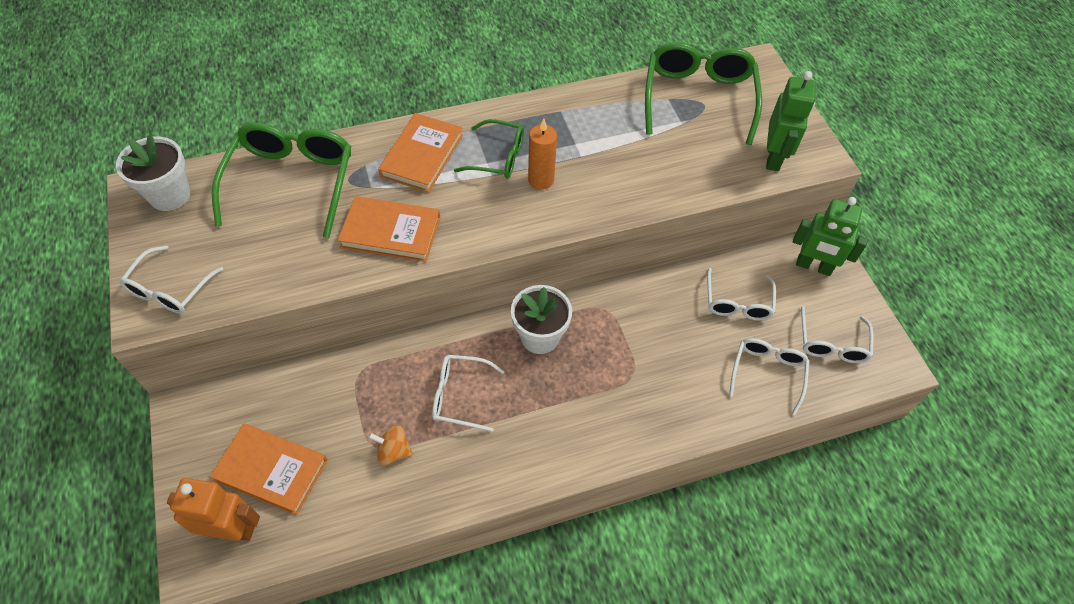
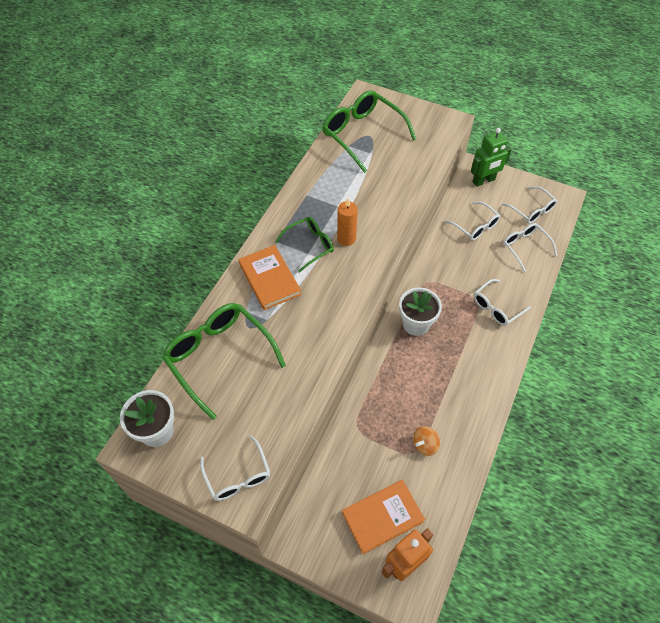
camera: 45 degrees left, 0 degrees up
orange book [338,196,440,262] -> none
white glasses [432,355,505,432] -> white glasses moved to [474,279,531,326]
green robot [766,71,816,171] -> none

